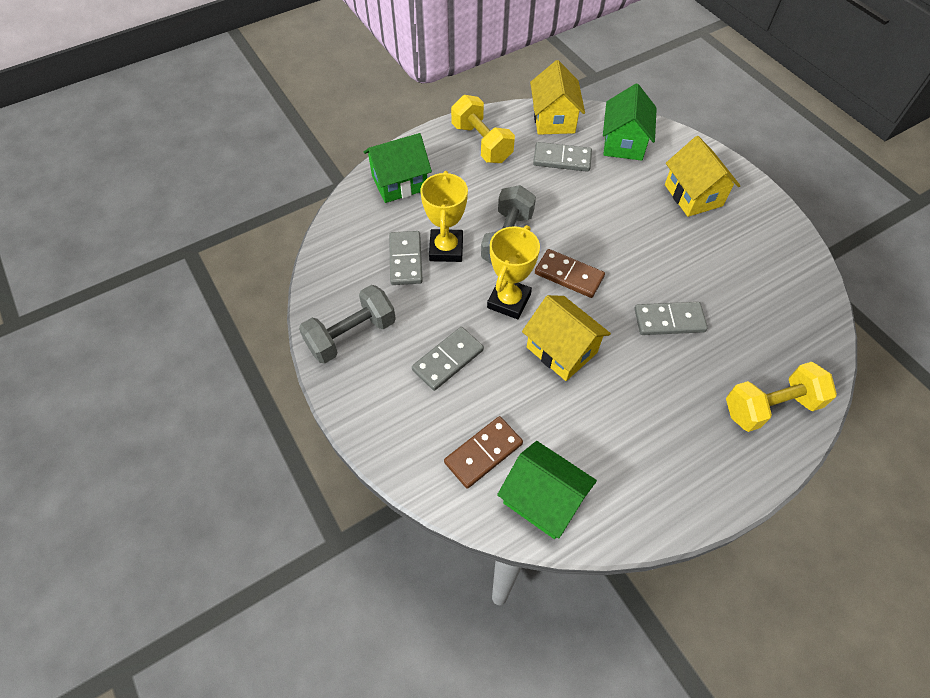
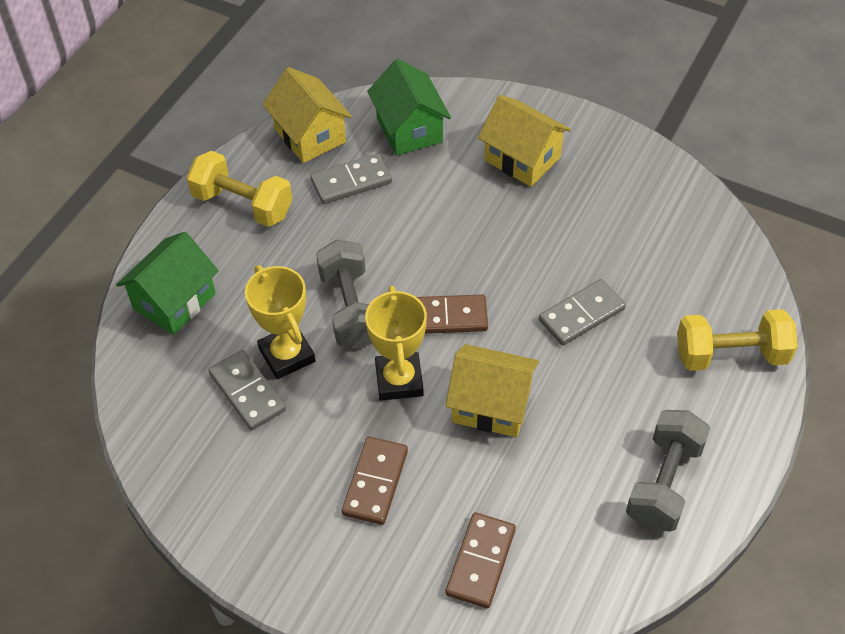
camera: 30 degrees left, 5 degrees down
grey dumbbell [299,285,396,364] -> grey dumbbell moved to [626,410,710,532]
grey domino [412,327,484,391] -> brown domino [342,437,408,525]
green house [497,441,597,539] -> none
yellow dumbbell [726,362,837,432] -> yellow dumbbell turned 45 degrees clockwise [677,309,798,371]

